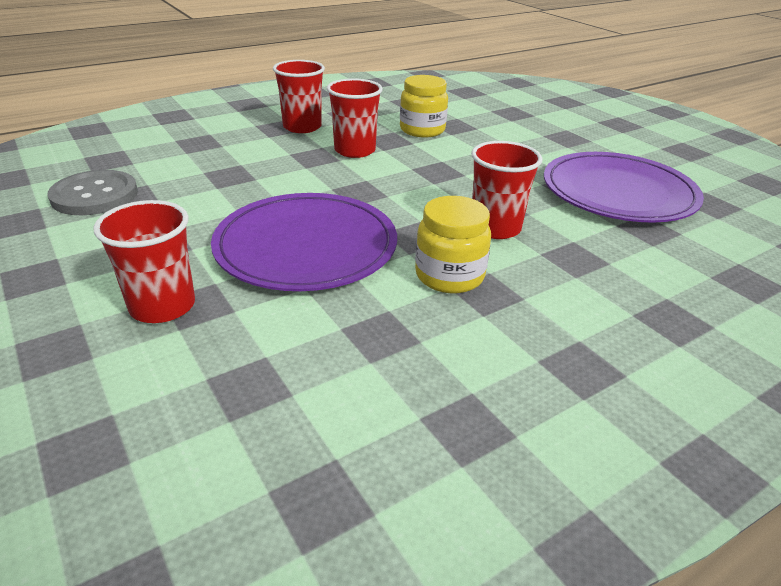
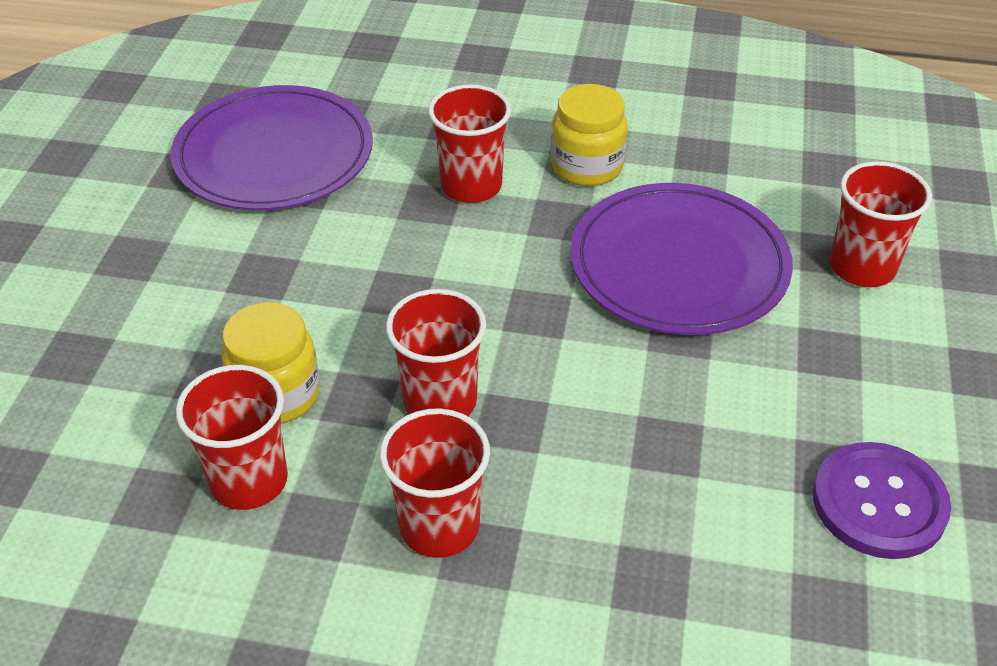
camera: 135 degrees left, 10 degrees up
grey button [47,170,138,215] -> purple button [813,442,951,559]
none -> red cup [176,365,288,510]

